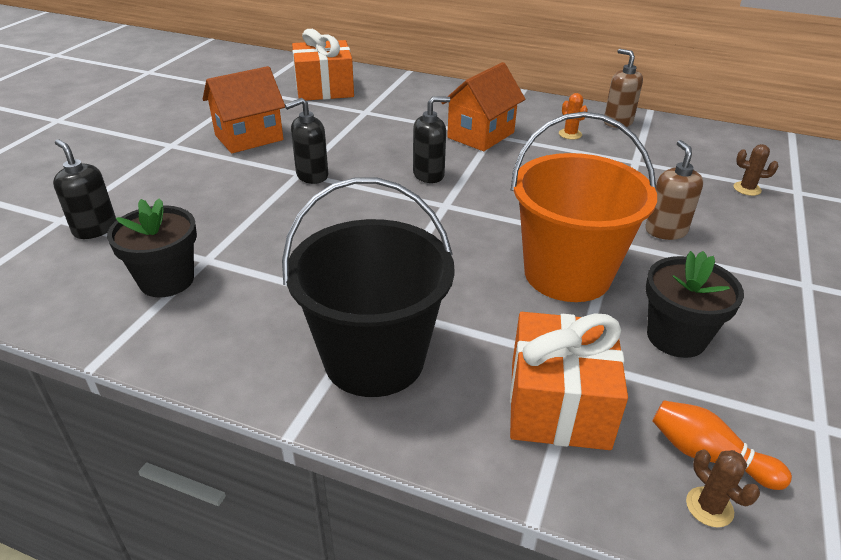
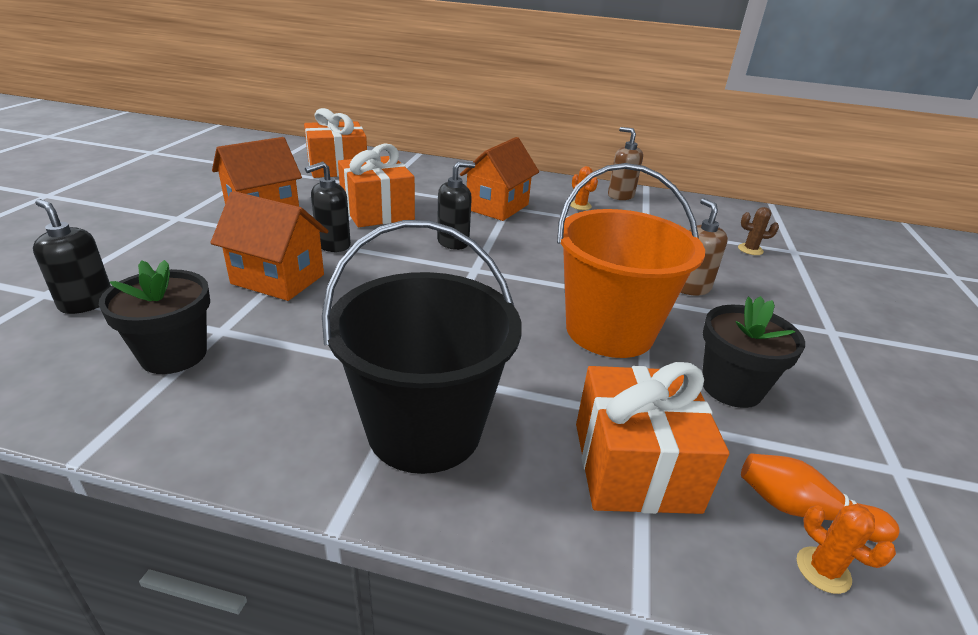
camera: 10 degrees left, 5 degrees down
brown cactus [686,450,760,528] -> orange cactus [797,504,896,594]
none -> orange house [210,191,329,301]
none -> orange gift [338,144,415,227]

